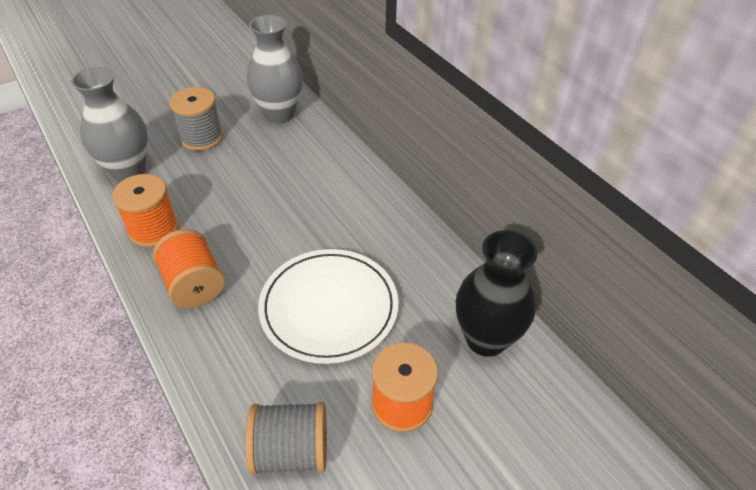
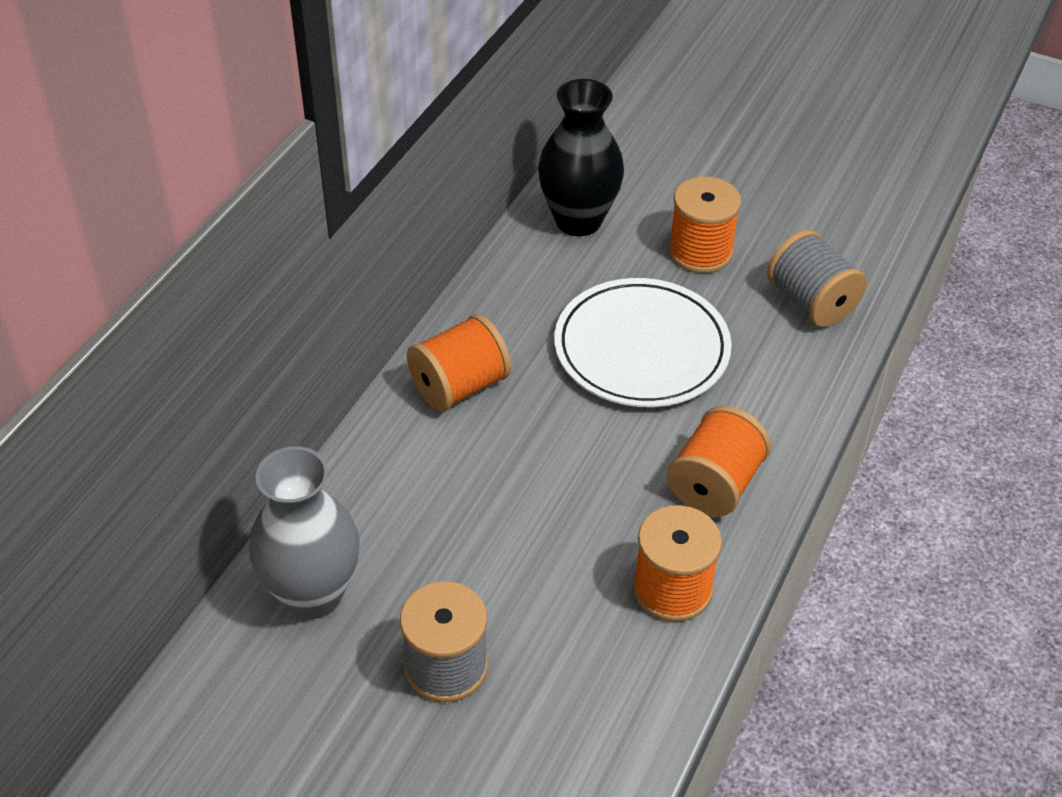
camera: 120 degrees left, 0 degrees up
grey vase [71,67,148,182] -> none
none -> orange spool [407,314,511,411]

